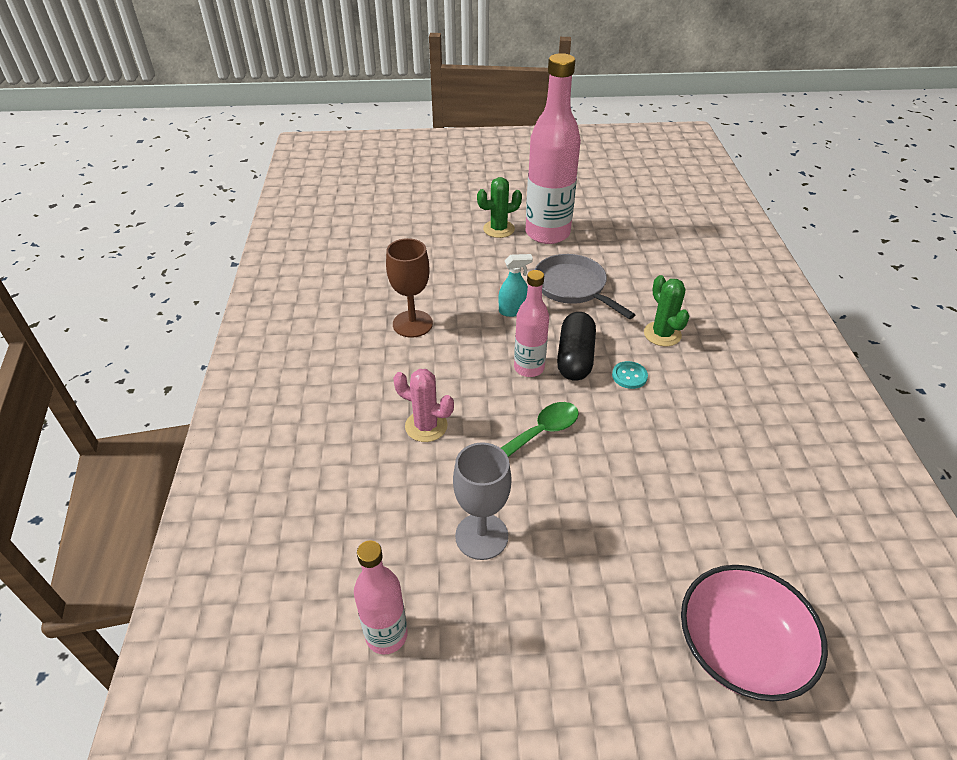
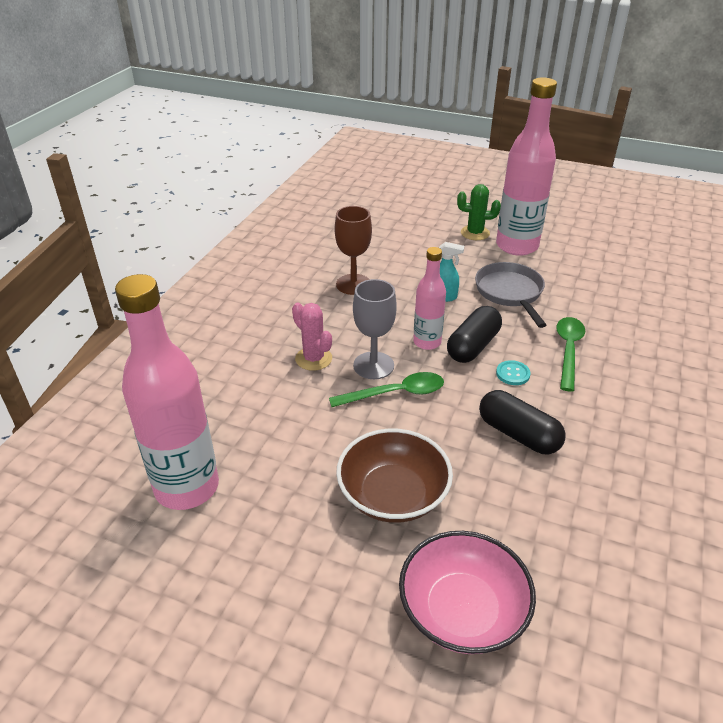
camera: 25 degrees right, 5 degrees down
pink bottle [354,541,408,654] -> pink bottle [115,274,219,510], size x1.82
grey goblet [453,442,512,560] -> grey goblet moved to [353,279,397,379]
green cactus [644,275,690,346] -> green spoon [556,317,585,391]
none -> brown bowl [336,429,453,523]
none -> black capsule [479,390,566,455]

